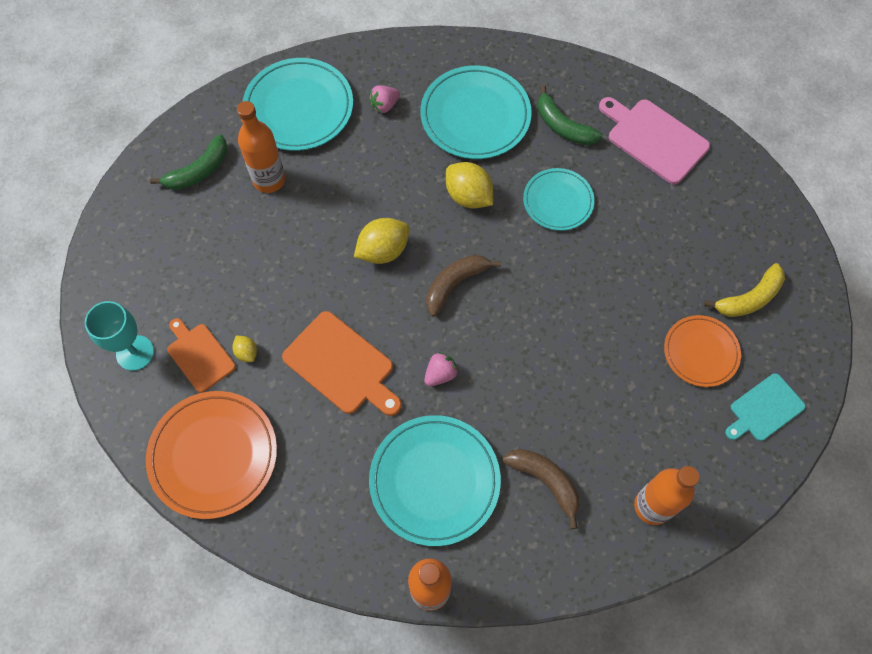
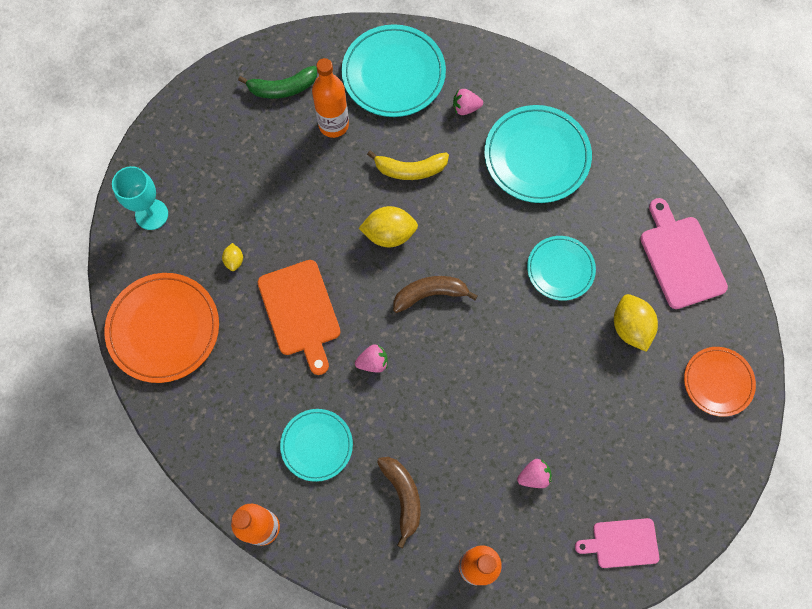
camera: 30 degrees right, 5 degrees up
orange cutting board [167,318,236,393] -> none
turquoise plate [369,415,501,546] -> turquoise plate [280,409,353,482], size x0.62
yellow lemon [446,162,493,209] -> yellow lemon moved to [614,294,658,352]
green banana [538,85,603,145] -> none
orange plate [664,315,741,387] -> orange plate moved to [684,347,756,417]
yellow banana [704,263,785,317] -> yellow banana moved to [367,151,449,180]
turquoise cutting board [725,373,806,441] -> pink cutting board [575,518,659,568]
none -> pink strawberry [517,459,552,488]

